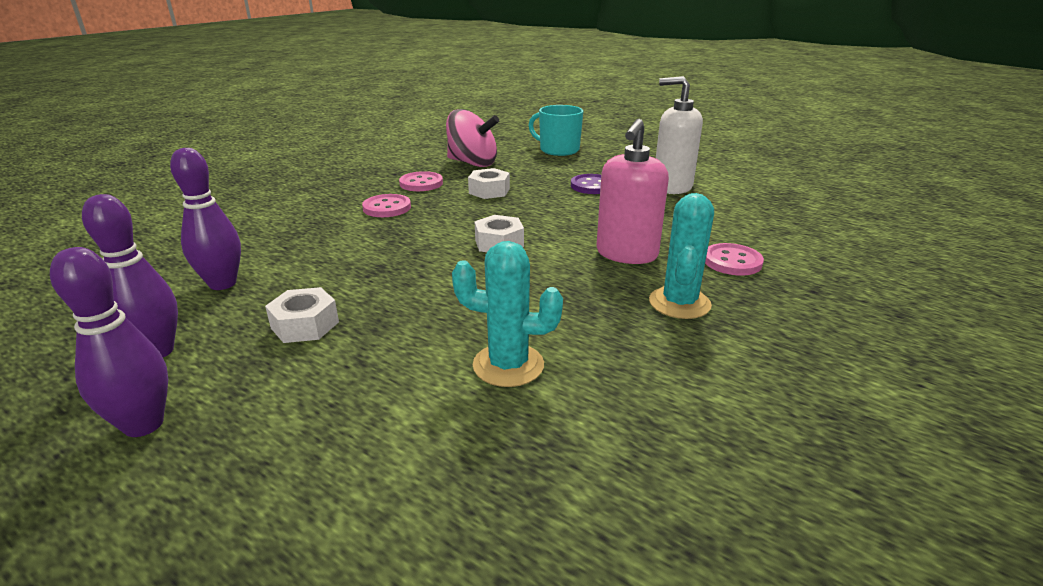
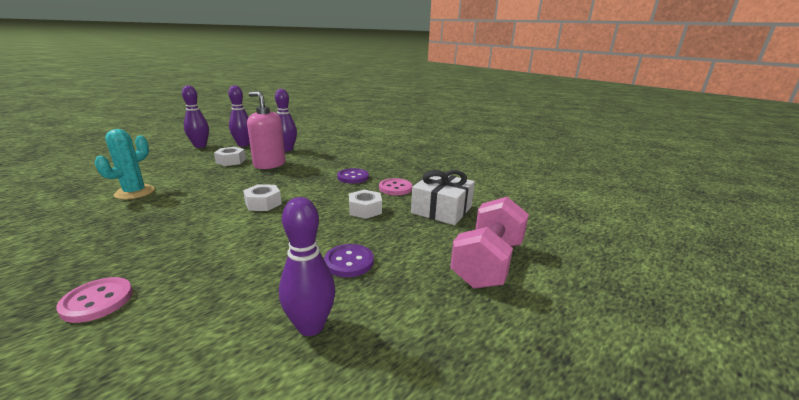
camera: 100 degrees right, 5 degrees down
pink button [362,194,411,217] -> purple button [337,168,369,184]
pink spinning top [446,109,499,167] -> white gift [411,170,475,225]
turquoise mug [529,105,583,156] -> pink dumbbell [450,197,529,289]
pink soap dispenser [596,119,669,264] -> pink soap dispenser moved to [247,91,286,169]
turquoise cactus [649,193,714,319] -> none
white soap dispenser [656,76,703,194] -> purple bowling pin [279,197,335,336]

